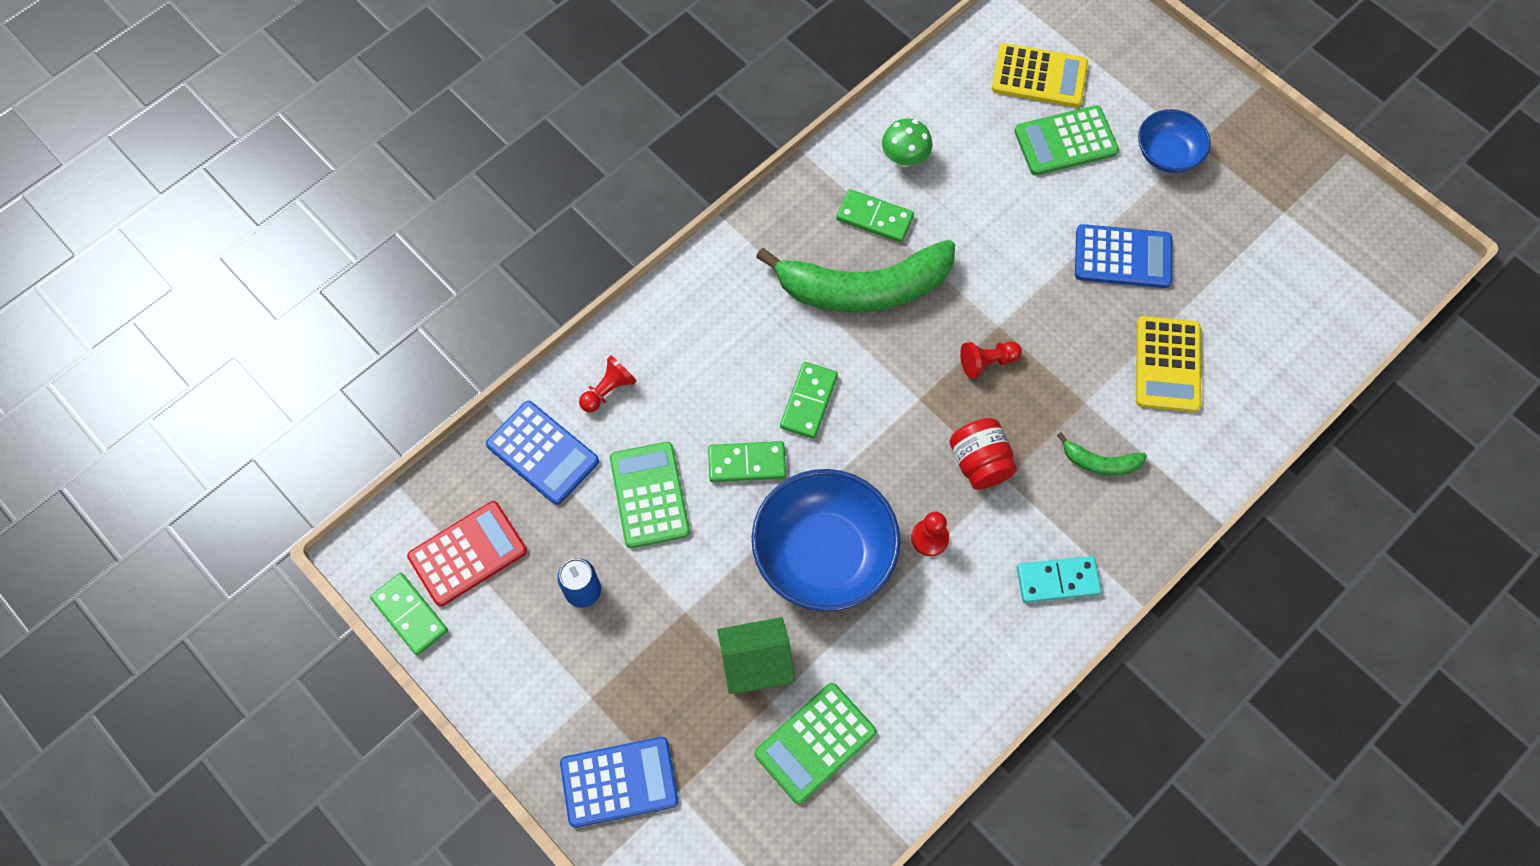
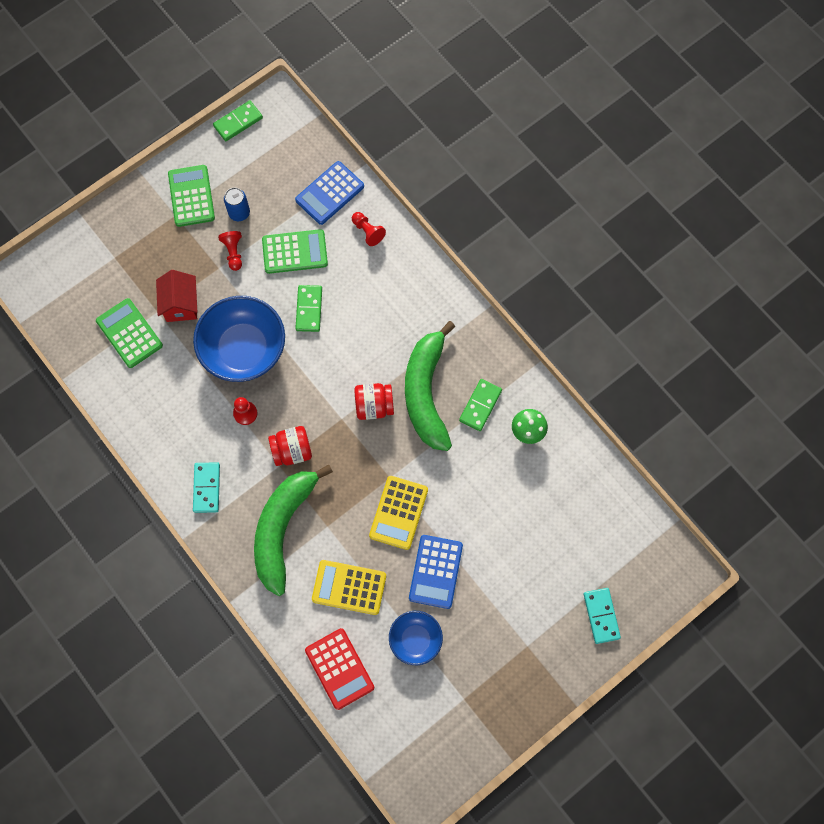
camera: 95 degrees right, 5 degrees up
red calculator [407,501,527,607] -> red calculator moved to [305,628,374,710]
blue calculator [560,737,678,828] -> none
green house [717,617,795,694] -> red house [156,270,197,322]
green domino [780,362,838,439] -> none
red pawn [960,341,1022,378] -> red pawn moved to [218,231,242,271]
yellow calculator [992,43,1088,107] -> yellow calculator moved to [369,476,428,550]
green calculator [1014,105,1119,175] -> green calculator moved to [168,165,215,227]
green banana [1057,433,1147,476] -> green banana [254,464,333,596], size x2.31
blue bowl [1138,109,1211,173] -> blue bowl moved to [389,611,443,665]
none -> red jar [354,383,394,420]
none -> turquoise domino [584,588,621,644]

